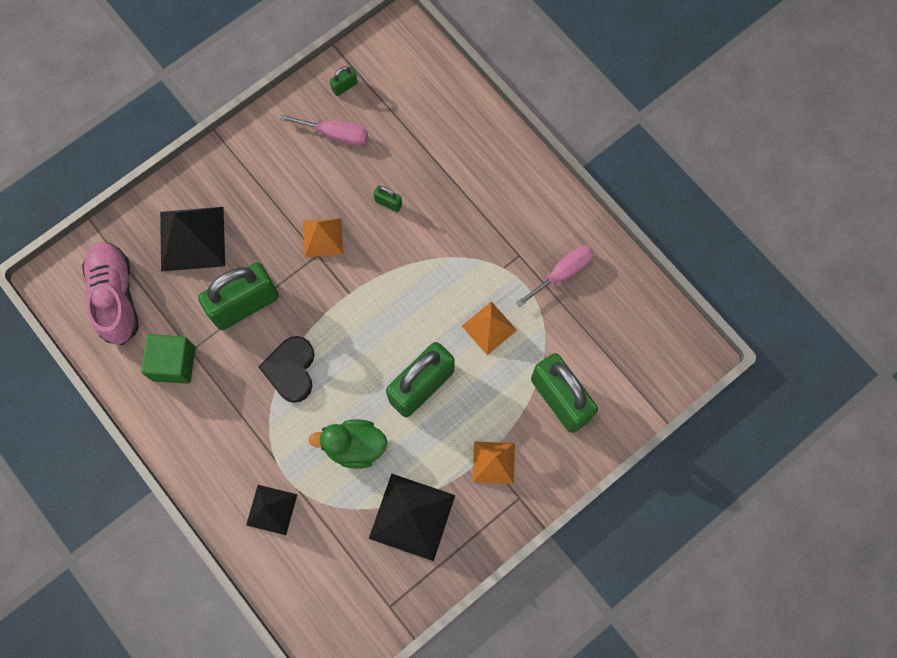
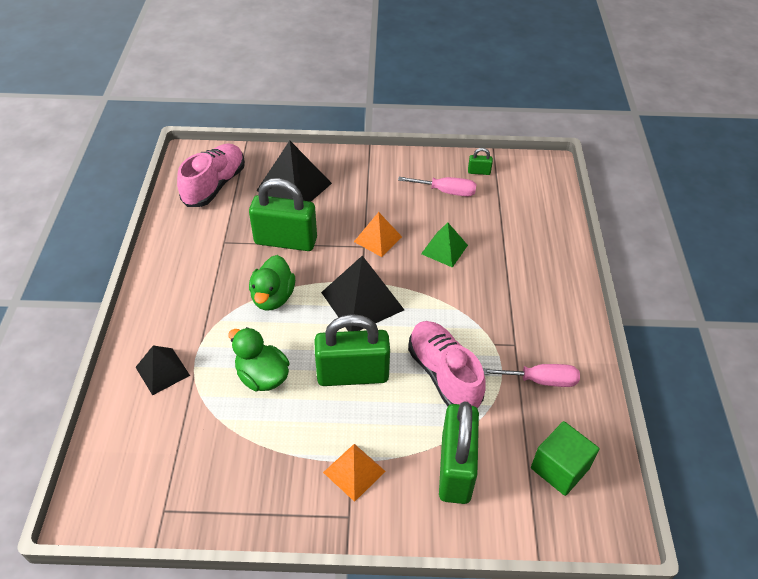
camera: 40 degrees right, 25 degrees down
green cube [141,334,195,384] -> green cube moved to [531,421,600,496]
black heart [259,336,315,403] -> green duck [249,255,295,311]
pink screwdriver [279,114,368,146] -> pink screwdriver turned 45 degrees counterclockwise [398,177,477,197]
black pyramid [369,473,455,561] -> black pyramid moved to [321,256,404,331]
green padlock [373,185,402,212] -> green pyramid [421,222,468,268]
orange pyramid [462,302,517,355] -> pink shoe [408,321,485,408]

